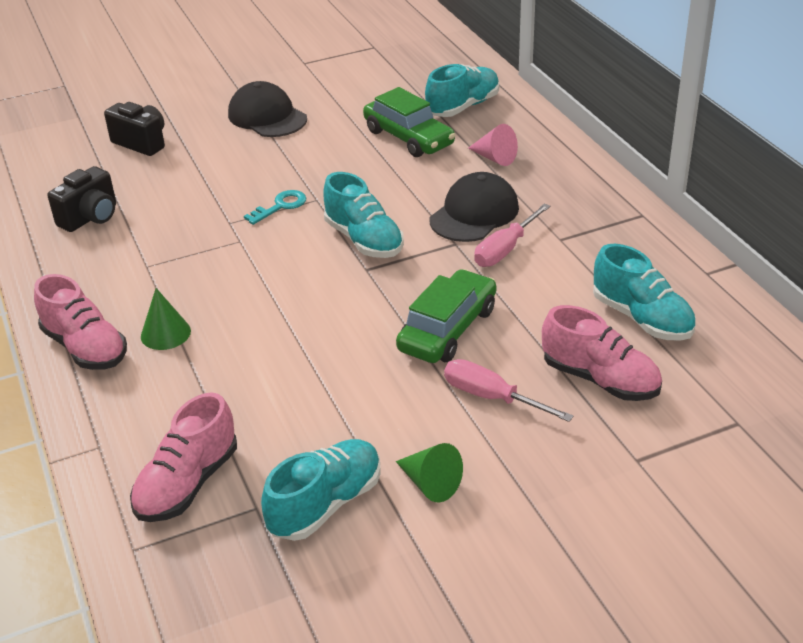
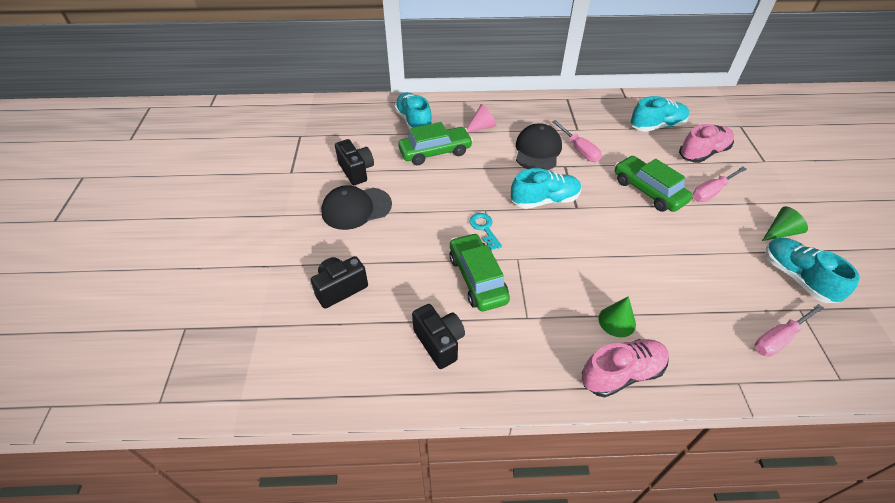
camera: 70 degrees left, 10 degrees up
pink shoe [130,392,237,522] -> pink screwdriver [755,304,824,357]
black cap [429,172,519,242] -> black cap turned 45 degrees clockwise [516,123,562,170]
none -> black camera [335,139,374,185]
none -> green car [449,233,510,311]

